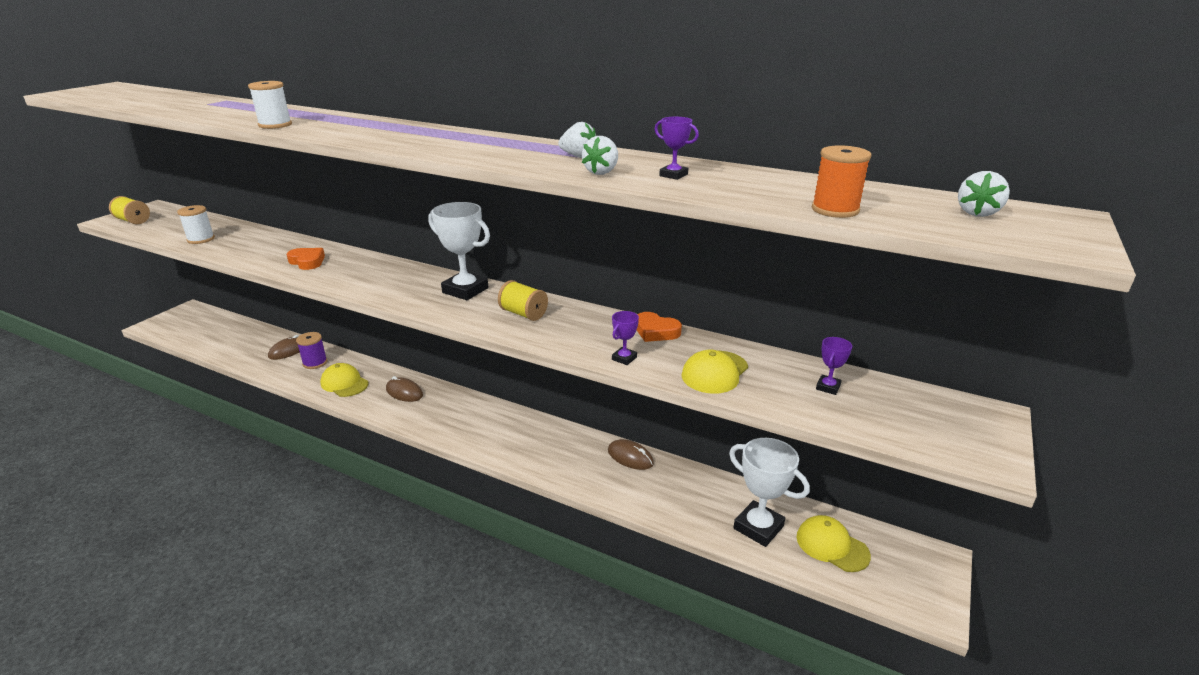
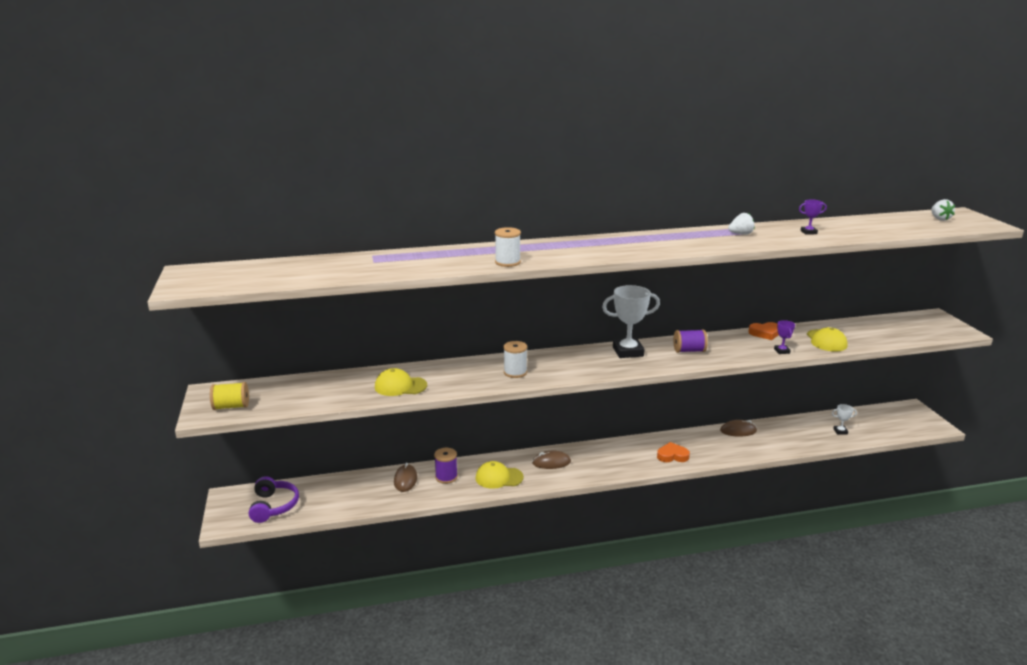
camera: 40 degrees left, 5 degrees down
white spool [177,205,215,244] -> white spool moved to [504,341,527,378]
orange heart [287,248,325,270] -> orange heart moved to [657,442,690,462]
yellow spool [498,280,548,321] -> purple spool [673,329,708,353]
white strawberry [582,136,618,175] -> none
white trophy [729,438,810,547] -> white trophy [832,404,857,435], size x0.47
yellow cap [796,515,871,572] -> yellow cap moved to [375,368,427,396]
orange spool [812,145,871,218] -> none
purple trophy [816,337,852,395] -> none
none -> purple headphones [249,476,299,523]

